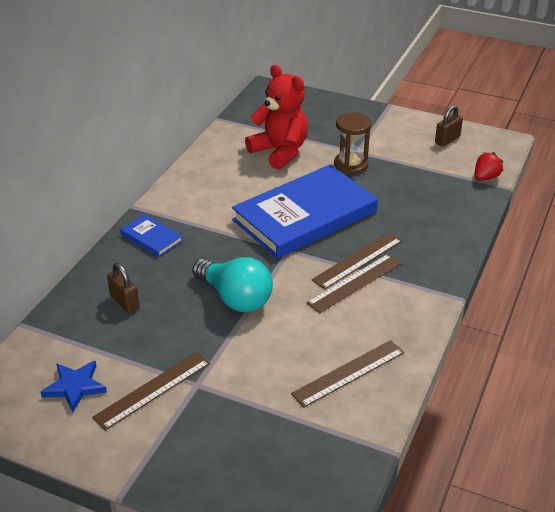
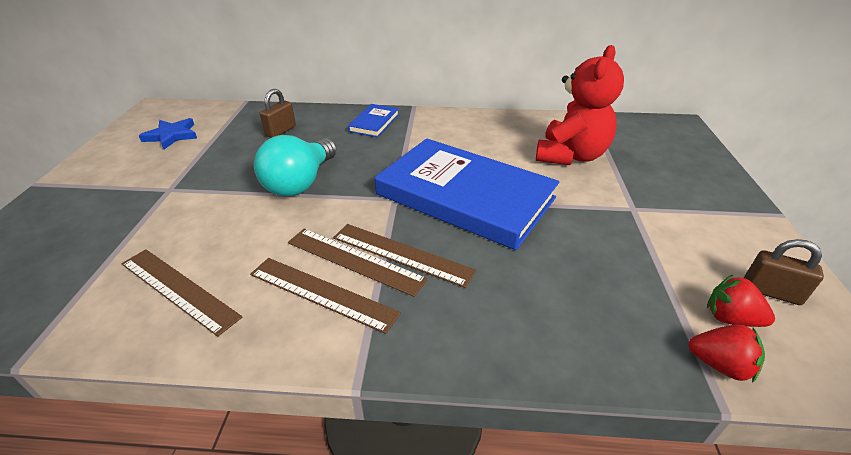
camera: 70 degrees right, 0 degrees up
brown ruler [92,352,210,431] -> brown ruler moved to [250,258,401,334]
brown hourglass [334,112,371,174] -> none
none -> red strawberry [707,275,775,327]

